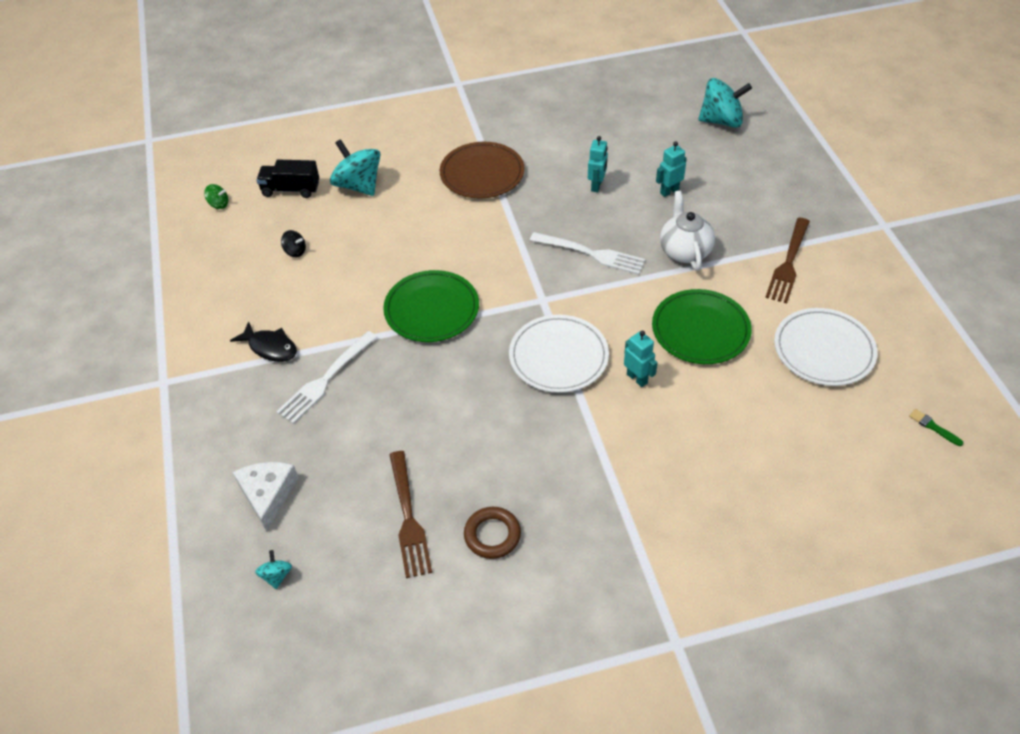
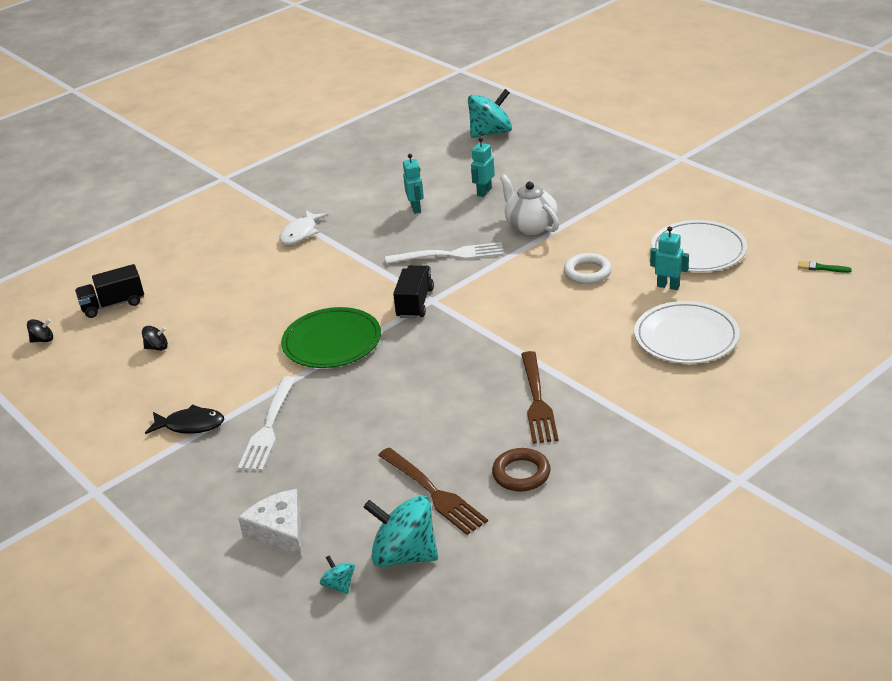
camera: 25 degrees left, 15 degrees down
green spinning top [204,184,228,209] -> black spinning top [27,319,53,343]
turquoise spinning top [330,139,381,196] -> turquoise spinning top moved to [363,495,438,567]
brown plate [440,142,524,198] -> white fish [279,210,328,245]
white plate [509,315,609,393] -> white plate moved to [634,301,740,364]
turquoise robot [624,331,658,387] -> turquoise robot moved to [650,226,689,290]
green plate [652,289,752,364] -> white ring [564,253,612,284]
brown fork [765,218,810,303] -> brown fork moved to [521,351,559,444]
none -> black truck [393,265,434,319]

